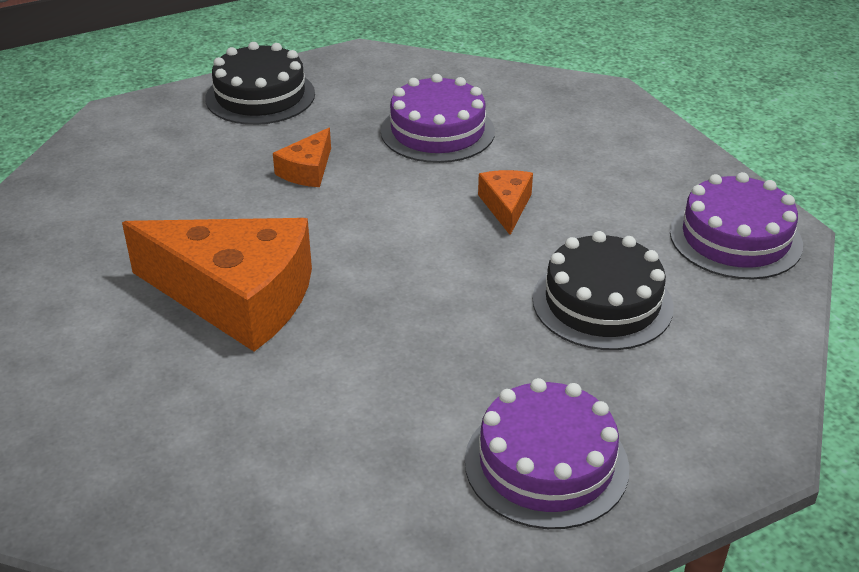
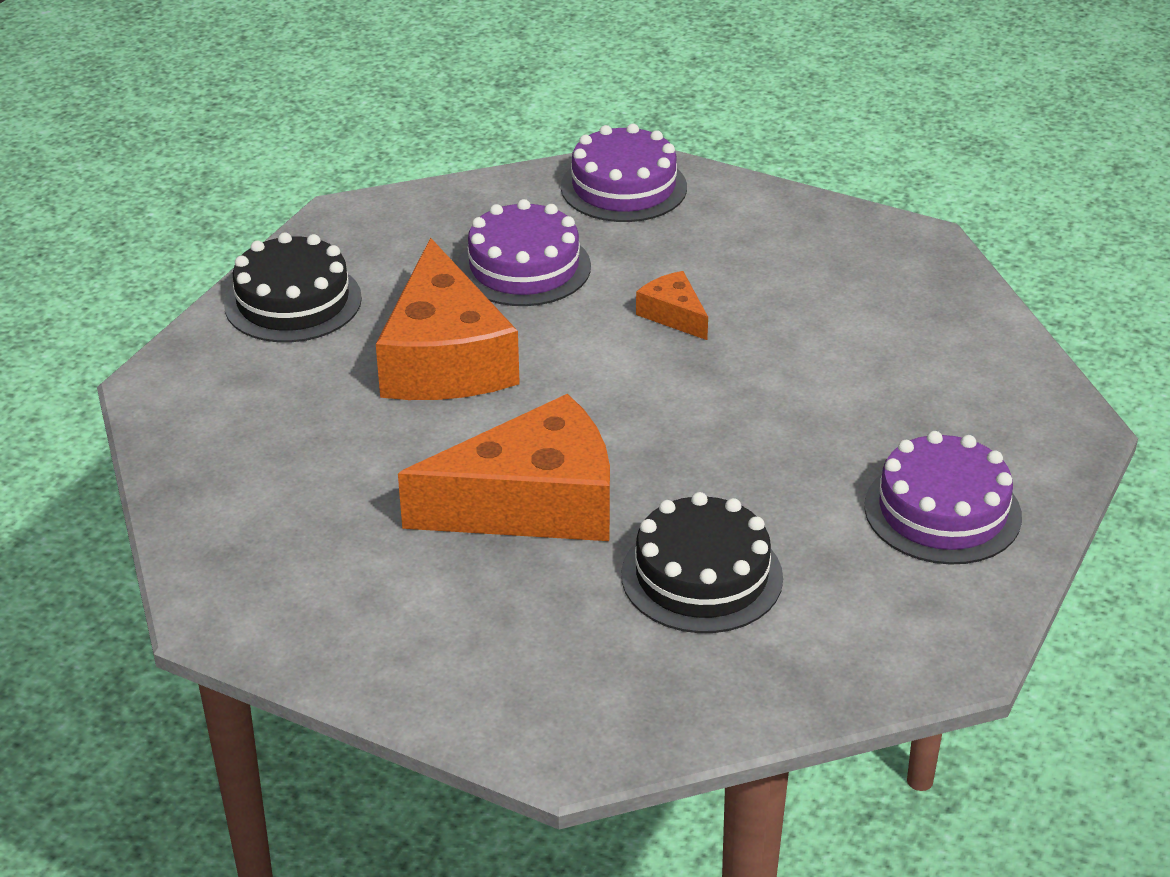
camera: 35 degrees left, 0 degrees up
orange cheese [273,128,331,187] -> orange cheese [376,238,520,400], size x2.23
black cake [533,231,674,350] -> black cake moved to [621,492,783,633]
purple cake [670,172,803,279] -> purple cake moved to [561,124,687,222]

